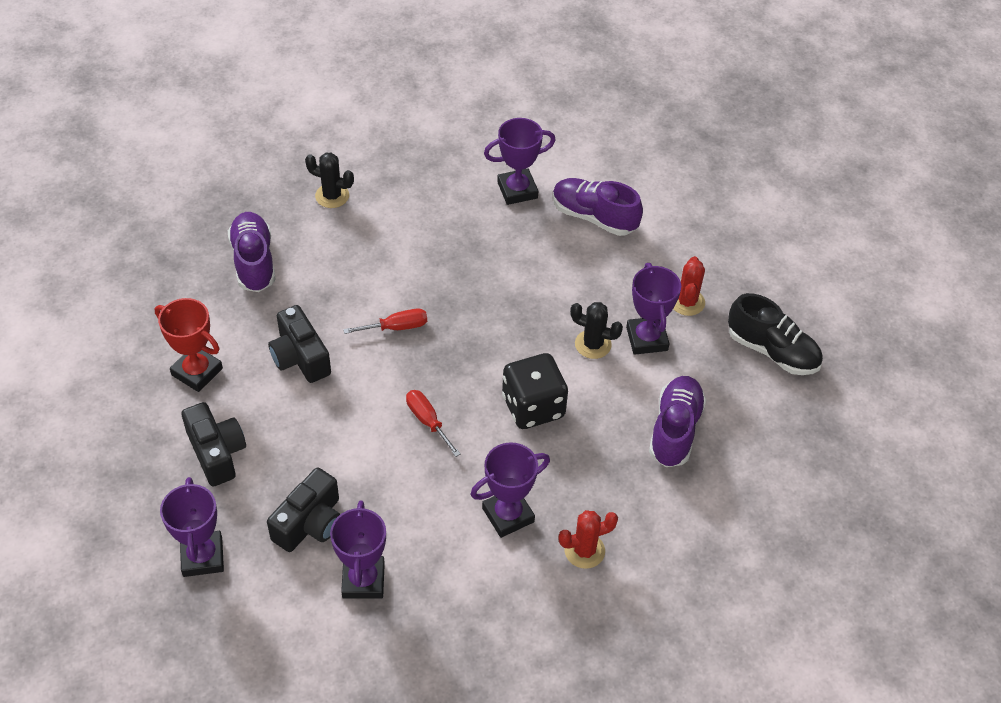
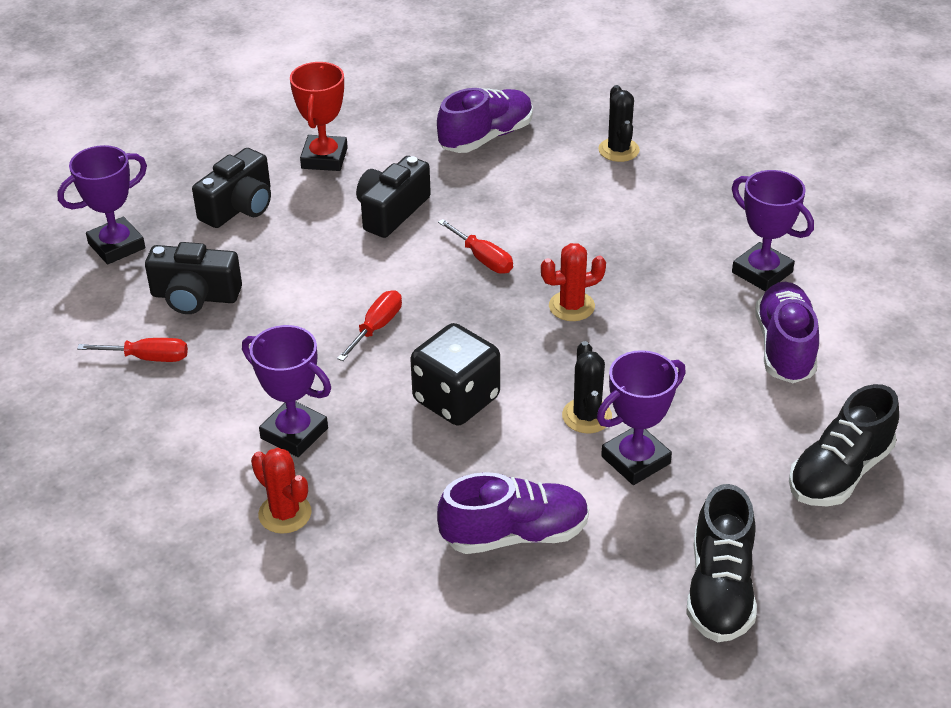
camera: 65 degrees right, 10 degrees down
purple trophy [330,500,386,599] -> red screwdriver [77,338,188,362]
red cactus [673,256,705,316] -> red cactus moved to [541,243,606,321]
none -> black shoe [789,384,899,506]

